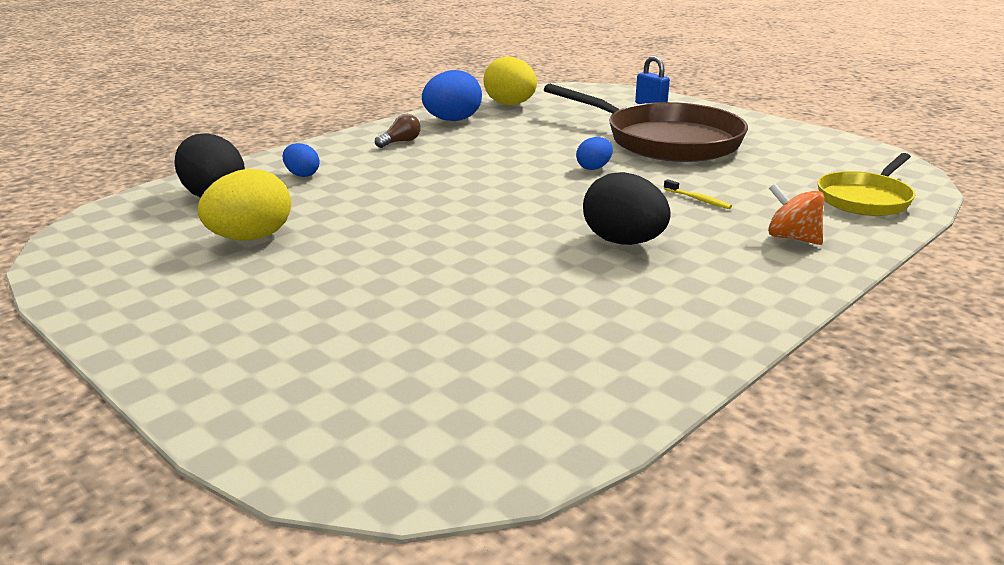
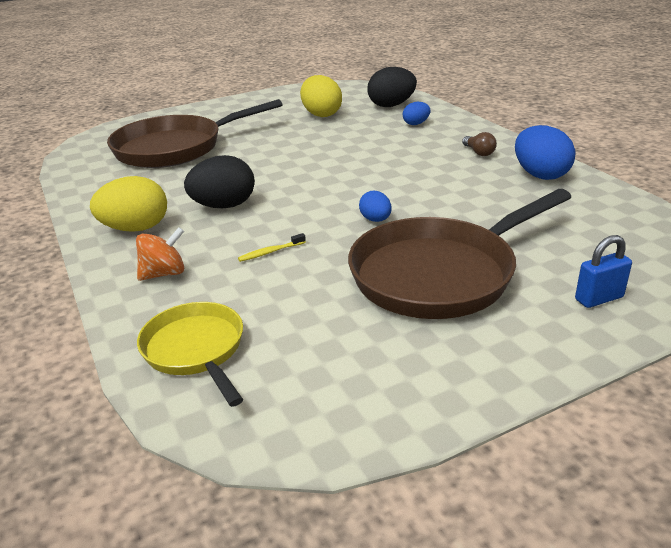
camera: 110 degrees right, 5 degrees up
yellow egg [483,57,537,105] -> yellow egg moved to [90,176,167,232]
none -> brown pan [107,99,283,168]

